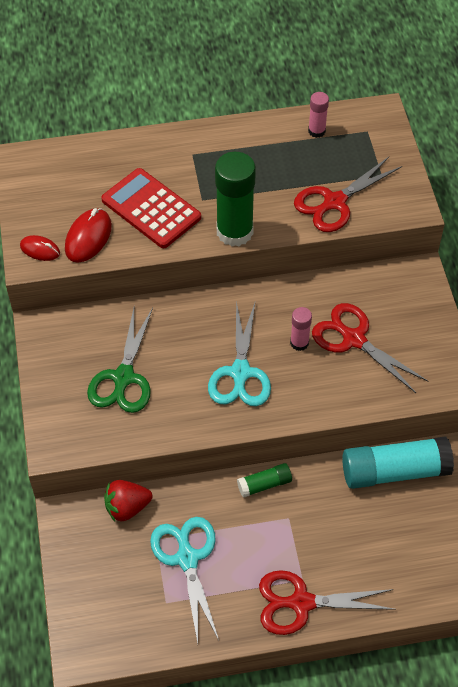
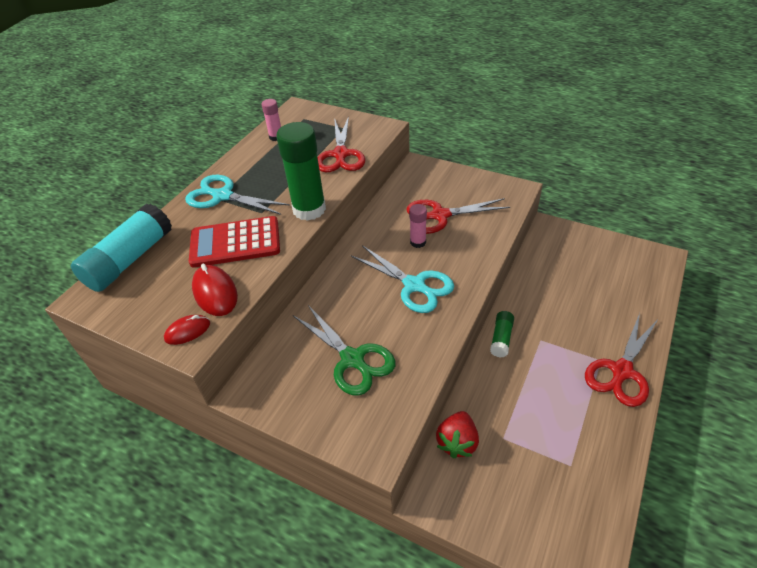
camera: 50 degrees left, 10 degrees down
turquoise scissors [150,517,219,644] -> turquoise scissors moved to [185,175,290,215]
turquoise glue stick [342,436,454,489] -> turquoise glue stick moved to [71,204,172,292]

